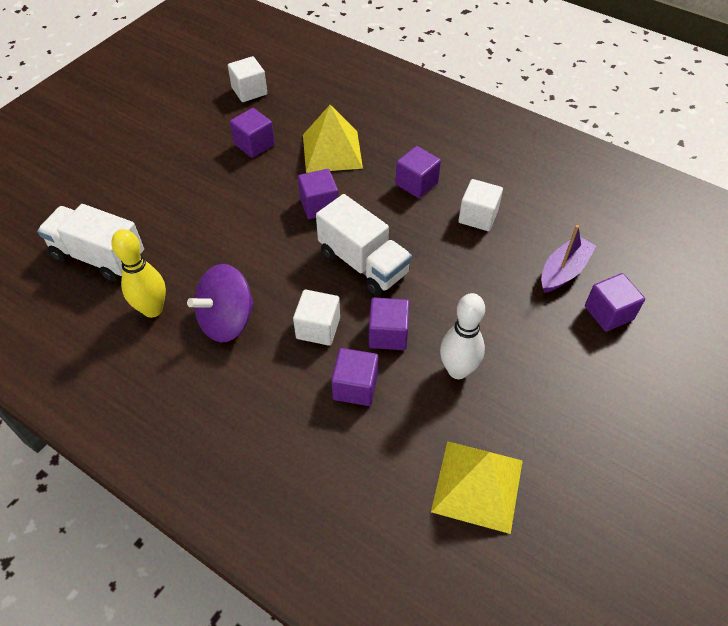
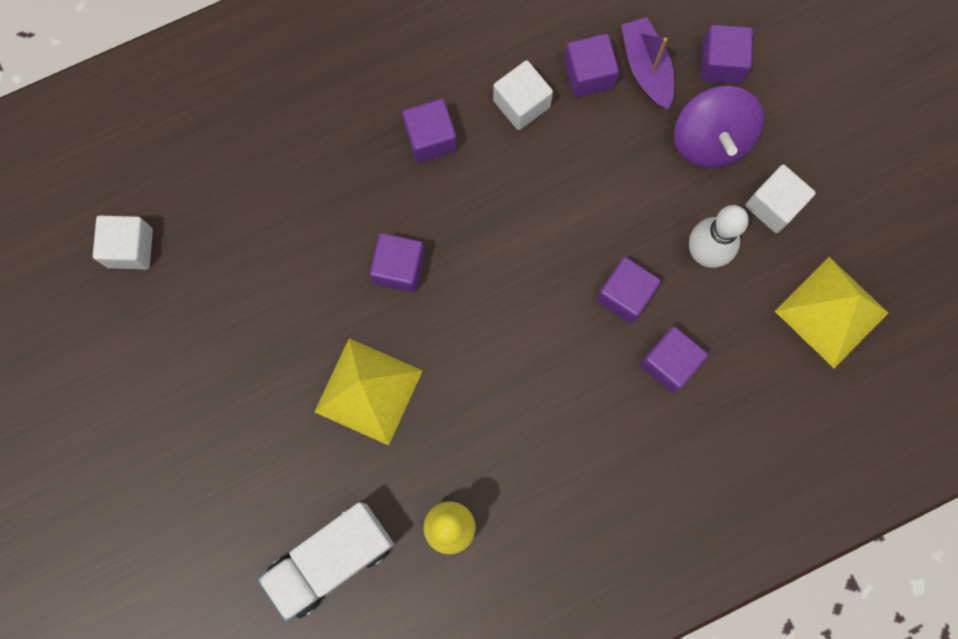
camera: 60 degrees left, 25 degrees up
purple spinning top [187,264,254,342] -> purple spinning top moved to [674,86,764,168]
purple cube [230,108,275,158] -> purple cube moved to [564,34,619,97]
white cube [293,290,340,346] -> white cube moved to [745,164,816,233]
yellow pyramid [303,105,363,173] -> yellow pyramid moved to [314,338,423,445]
white truck [316,194,412,296] -> none

